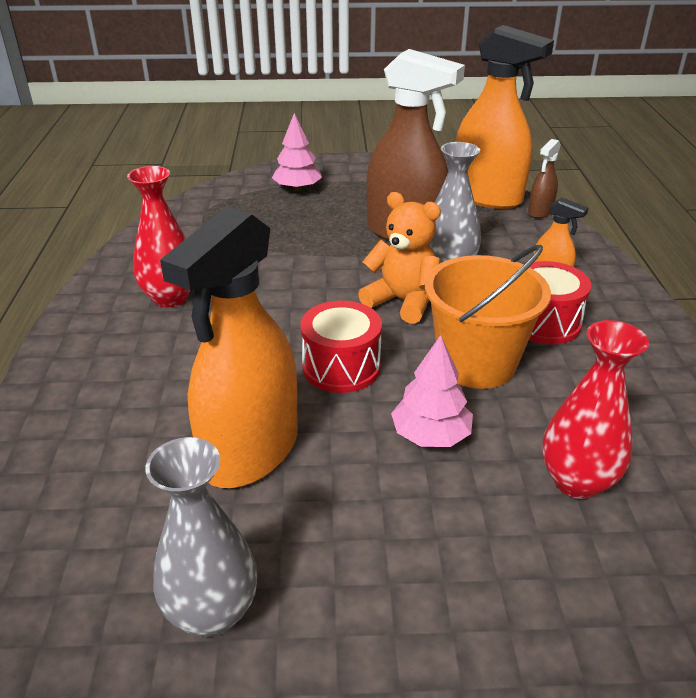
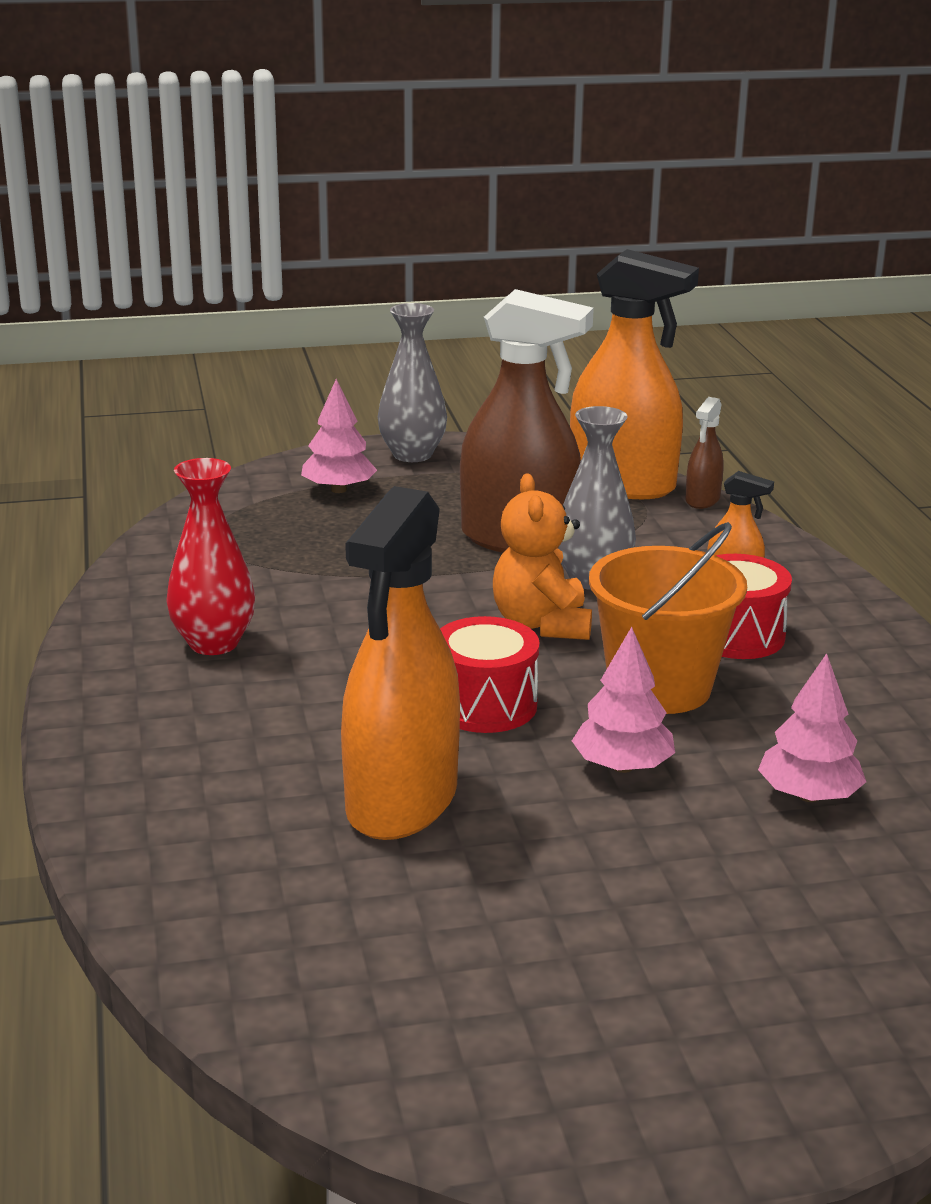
camera: 10 degrees left, 10 degrees down
grey vase [145,437,257,637] -> grey vase moved to [378,303,447,462]
orange teddy bear [358,192,441,324] -> orange teddy bear turned 120 degrees counterclockwise [493,474,592,640]
red vase [542,320,649,499] -> pink tree [758,653,866,802]

